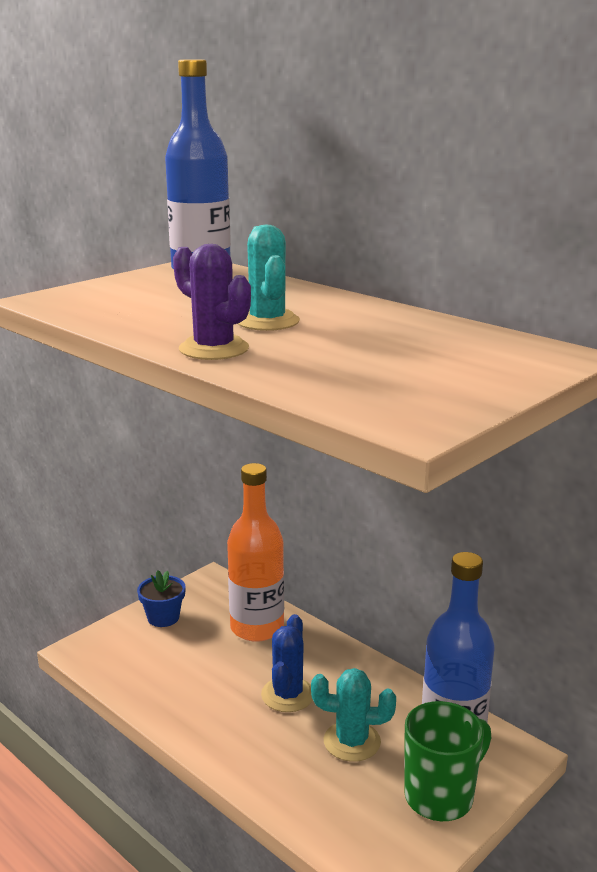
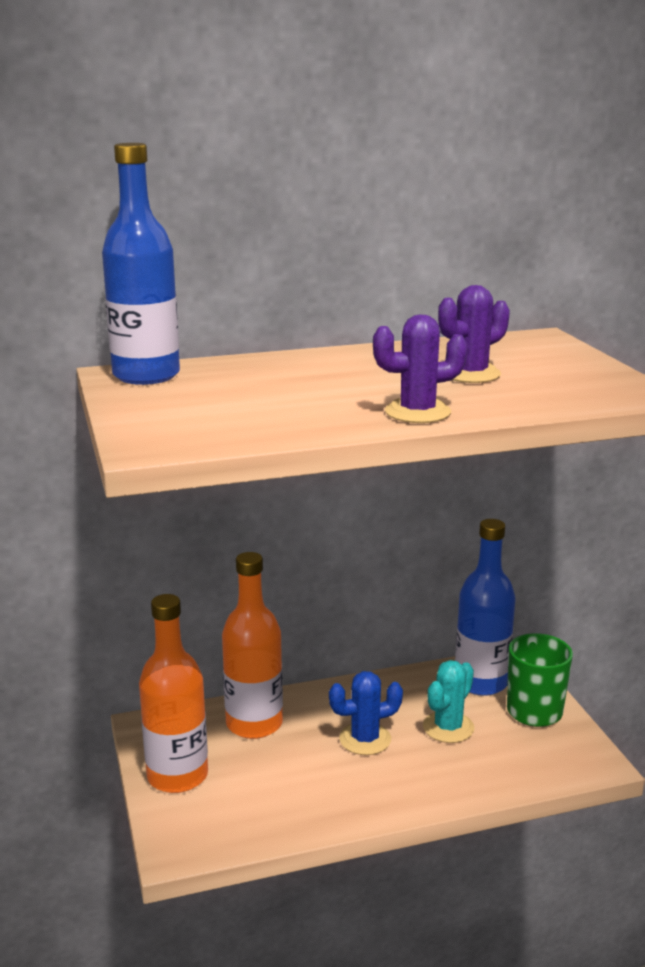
camera: 60 degrees left, 0 degrees up
blue flower pot [137,570,186,627] -> orange bottle [139,594,208,793]
turquoise cactus [238,225,300,331] -> none
blue cactus [261,614,313,712] -> blue cactus turned 60 degrees counterclockwise [329,671,403,755]
none -> purple cactus [438,285,510,383]

